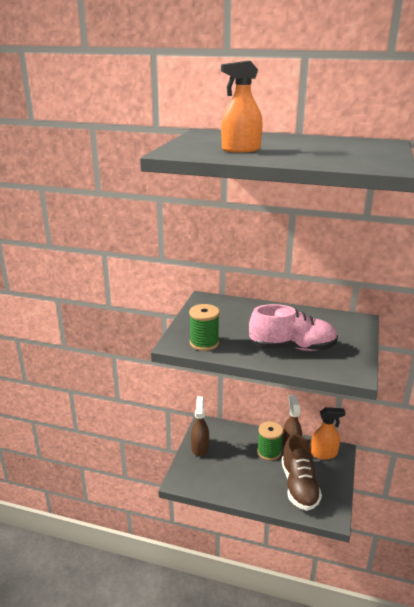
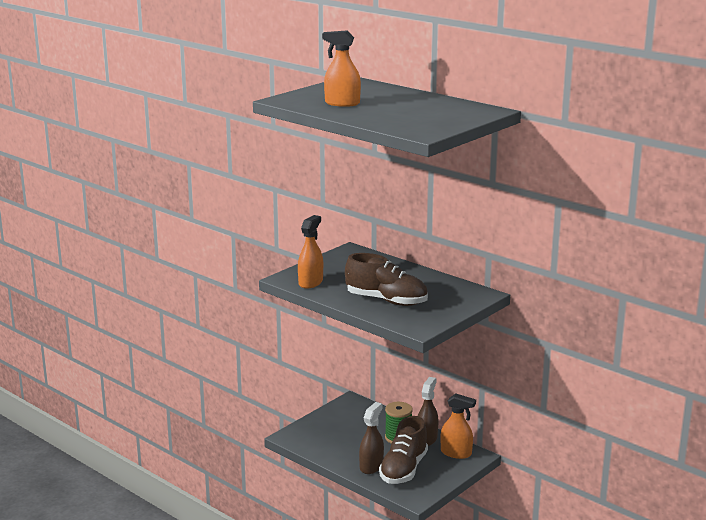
camera: 25 degrees right, 5 degrees down
green spool [189,304,219,351] -> orange spray bottle [298,215,323,289]
brown spray bottle [191,396,209,457] -> brown spray bottle moved to [359,402,384,474]
pink shoe [249,304,338,351] -> brown shoe [345,253,428,306]

